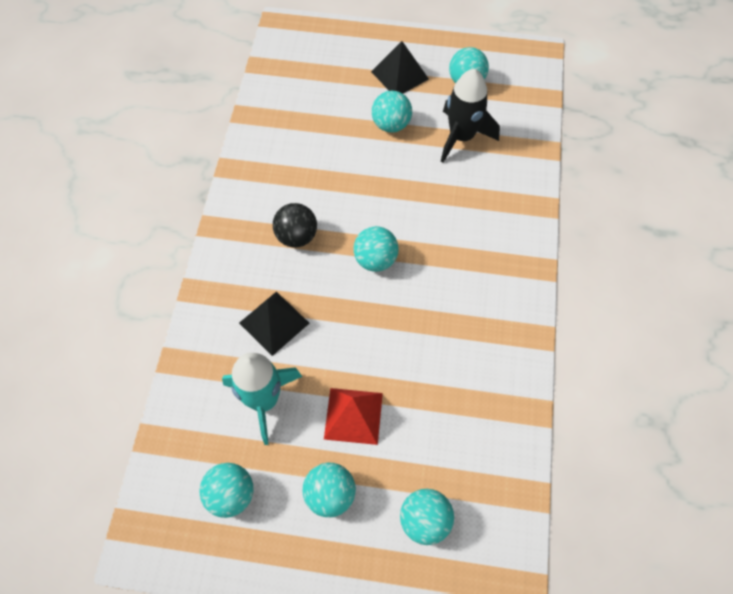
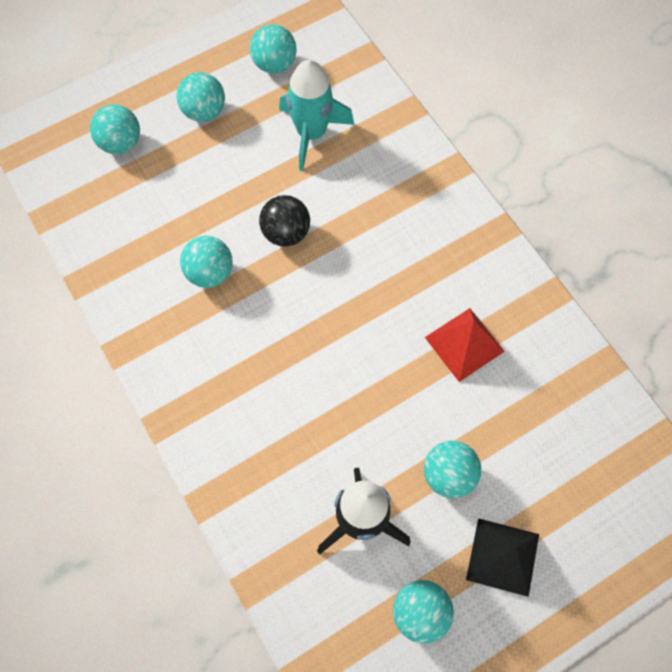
camera: 140 degrees right, 5 degrees up
black pyramid [239,292,309,356] -> none
black ball [273,203,317,248] -> black ball moved to [259,195,310,247]
red pyramid [324,388,383,445] -> red pyramid moved to [425,308,505,382]
turquoise ball [353,226,399,272] -> turquoise ball moved to [180,236,233,288]

